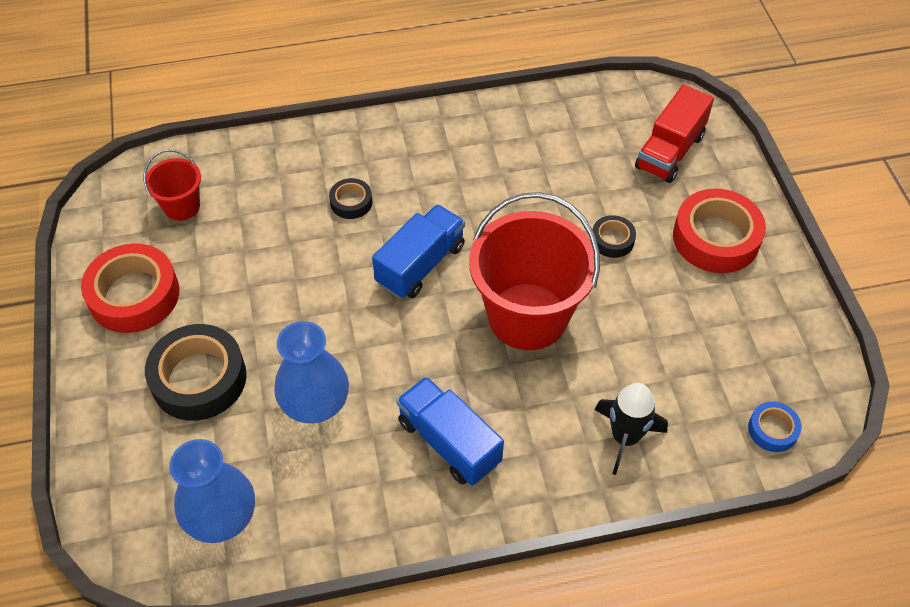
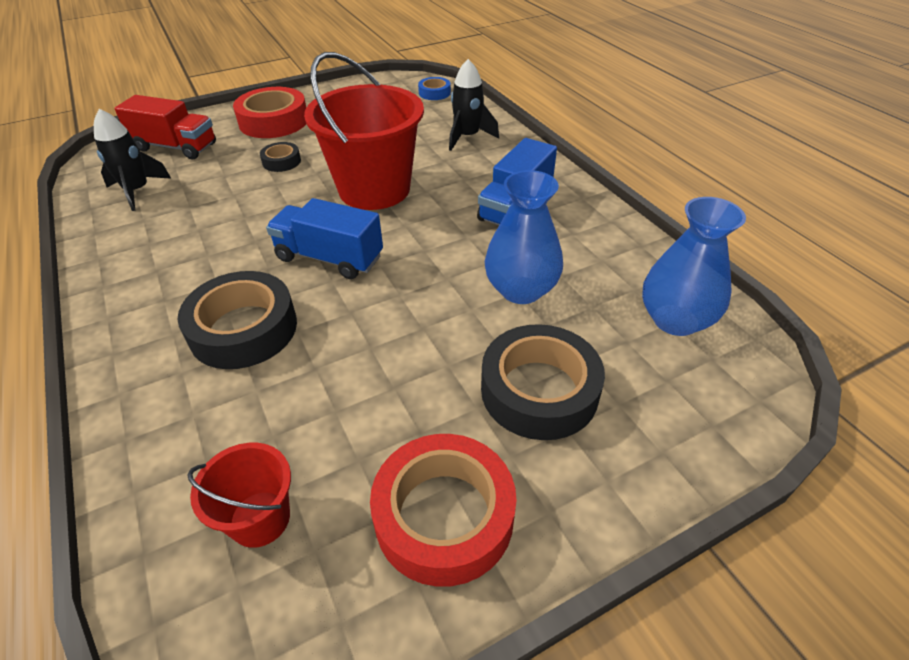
camera: 105 degrees left, 10 degrees down
black tape [329,178,372,219] -> black tape [178,271,297,369], size x1.99
none -> black rocket [94,109,171,211]

